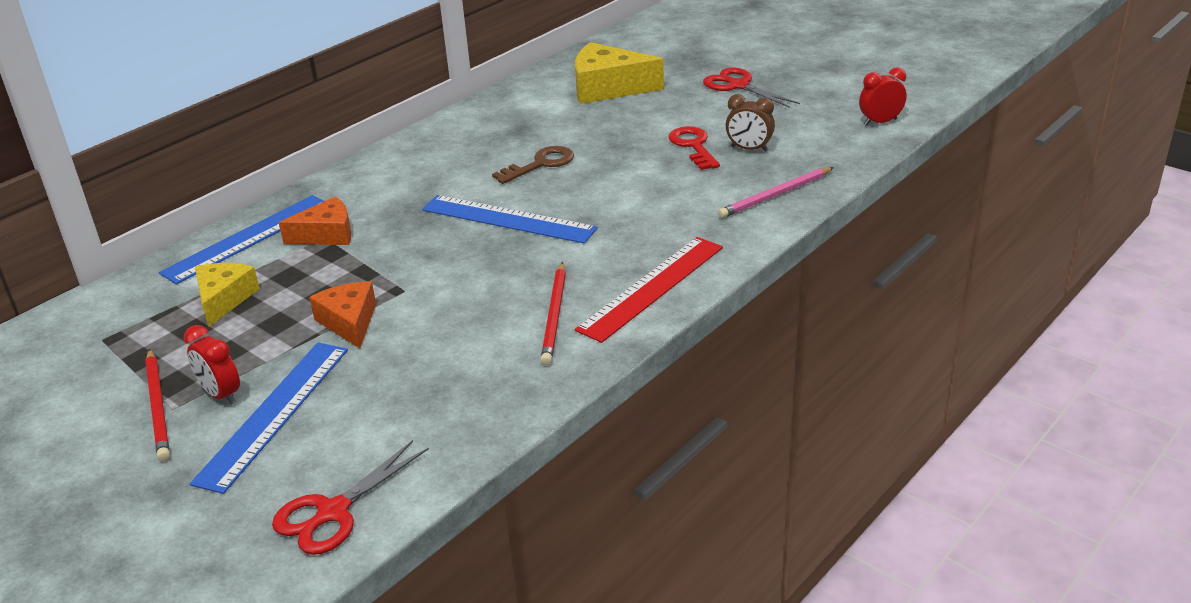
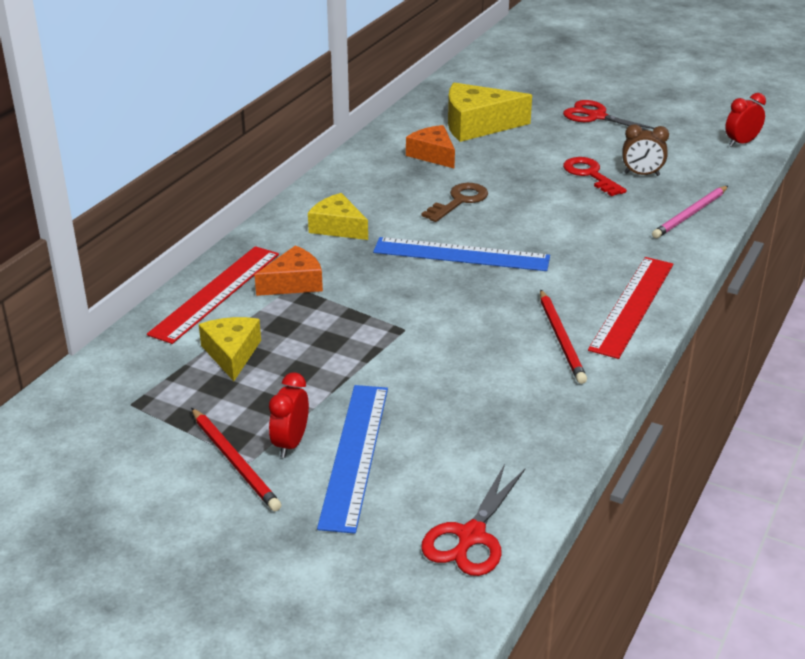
camera: 15 degrees left, 0 degrees up
blue ruler [159,195,324,284] -> red ruler [147,246,279,344]
red clock [184,325,240,405] -> red clock turned 75 degrees clockwise [269,373,309,458]
orange cheese [309,281,376,348] -> orange cheese moved to [406,125,455,168]
none -> yellow cheese [308,193,368,240]

